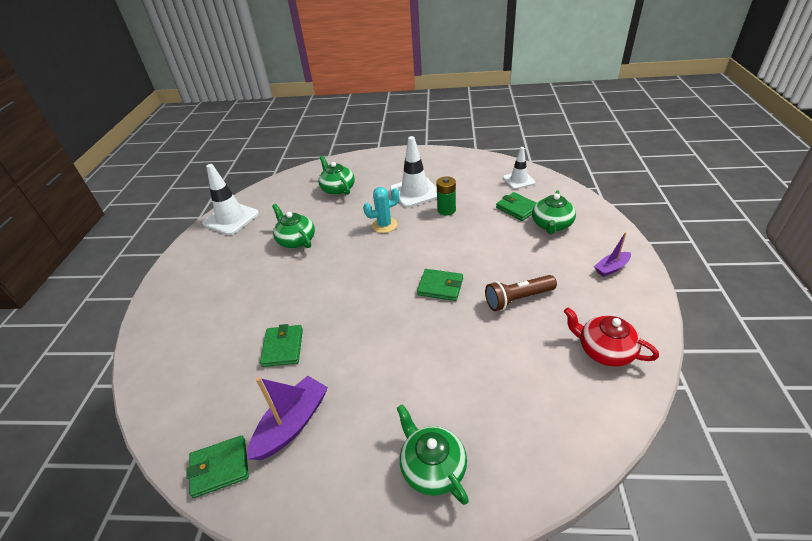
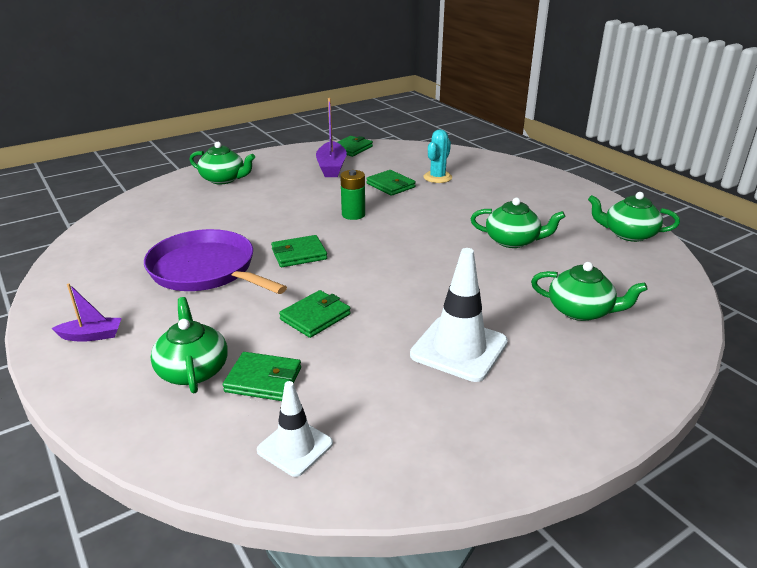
camera: 140 degrees right, 10 degrees down
white traffic cone [202,164,259,235] -> green teapot [588,192,680,242]
turquoise cactus [363,187,400,233] -> turquoise cactus moved to [423,129,452,183]
green battery [437,176,456,216] -> green battery moved to [340,170,365,220]
brown flashlight [485,275,557,311] -> purple pan [144,229,287,294]
red teapot [564,307,659,367] -> none
purple boat [594,232,631,277] -> purple boat turned 60 degrees clockwise [51,283,122,342]
none -> green wallet [279,290,351,338]

